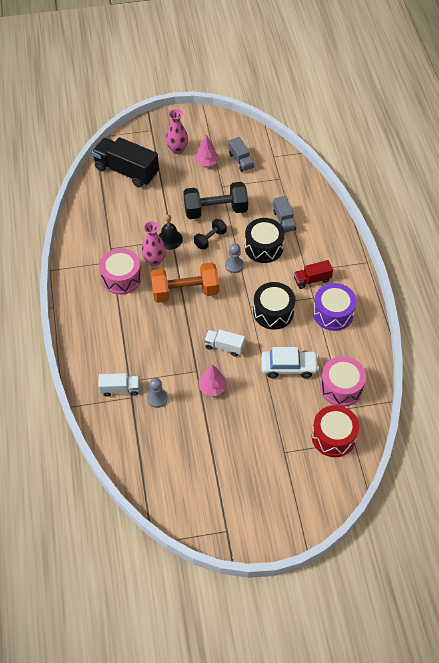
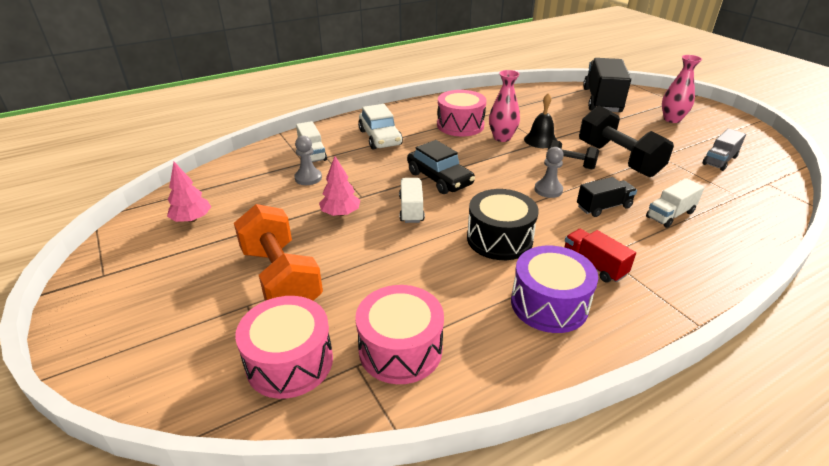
camera: 70 degrees right, 20 degrees down
orange dumbbell [150,262,219,303] -> orange dumbbell moved to [234,204,323,301]
pink tree [195,135,219,166] -> pink tree moved to [167,162,211,222]
black drum [245,218,285,263] -> black truck [577,177,637,217]
white car [261,347,319,378] -> white car moved to [358,104,403,150]
grey truck [273,196,296,232] -> white truck [646,178,705,228]
red drum [312,405,359,457] -> pink drum [235,296,333,399]
none -> black car [407,140,475,194]

